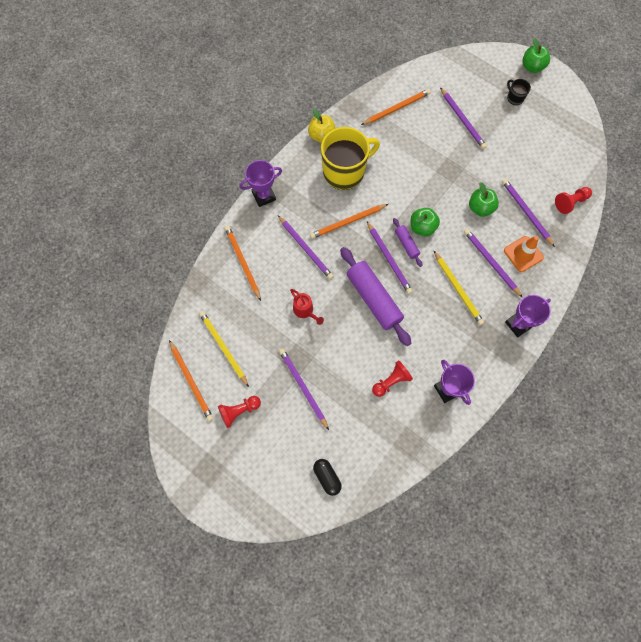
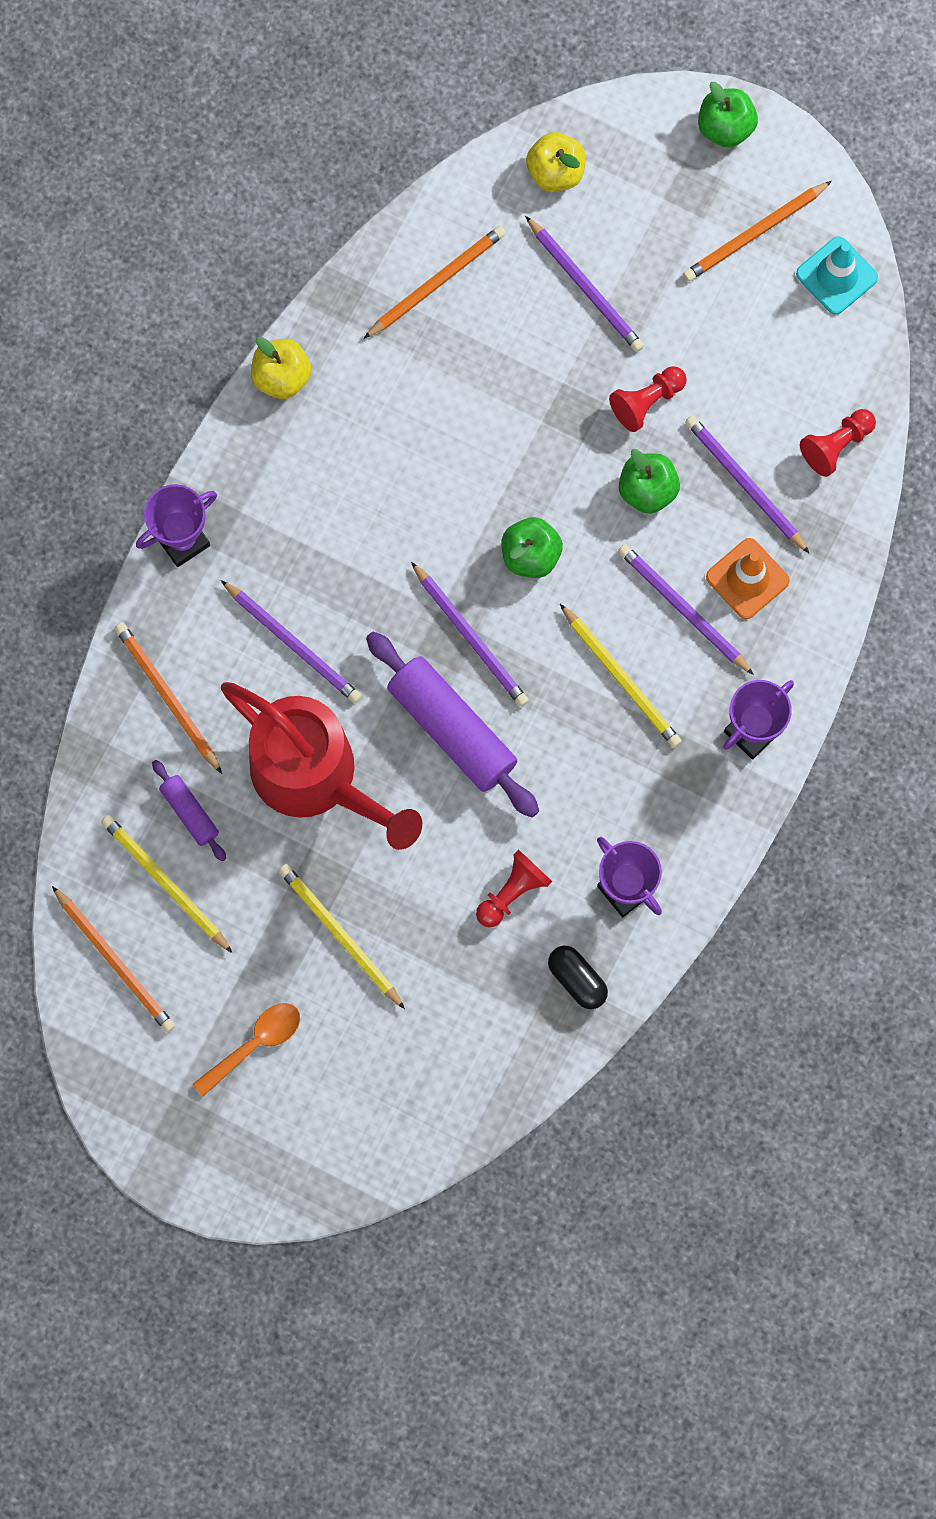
camera: 10 degrees left, 5 degrees up
red pawn [218,396,261,428] -> red pawn moved to [609,366,687,432]
purple pencil [279,349,329,430] -> yellow pencil [278,864,405,1009]
red watering can [290,289,324,325] -> red watering can [221,682,422,850], size x2.50
orange pencil [310,204,388,239] -> orange pencil moved to [683,181,832,282]
black capsule [313,459,342,496] -> black capsule moved to [548,946,608,1009]
yellow mug [321,127,380,190] -> none
purple rolling pin [393,218,422,267] -> purple rolling pin moved to [152,760,226,861]
black mug [507,79,531,105] -> none
none -> orange spoon [193,1003,300,1097]
none -> yellow apple [526,132,586,192]
none -> turquoise traffic cone [796,236,878,314]

